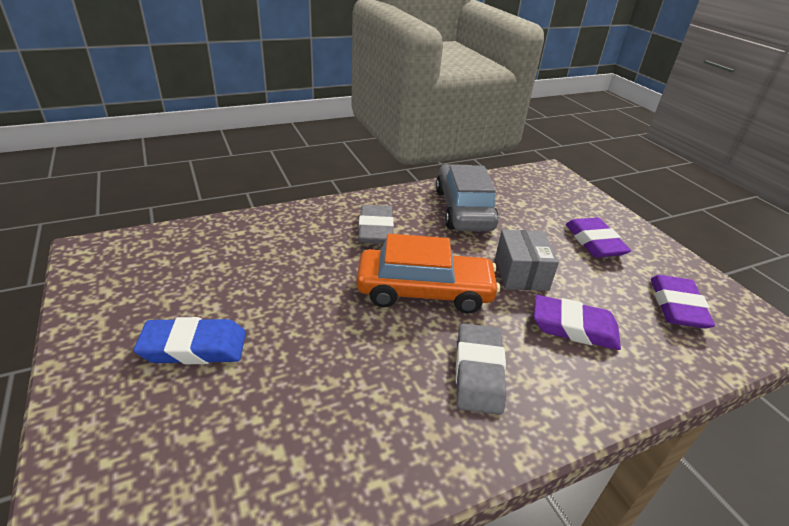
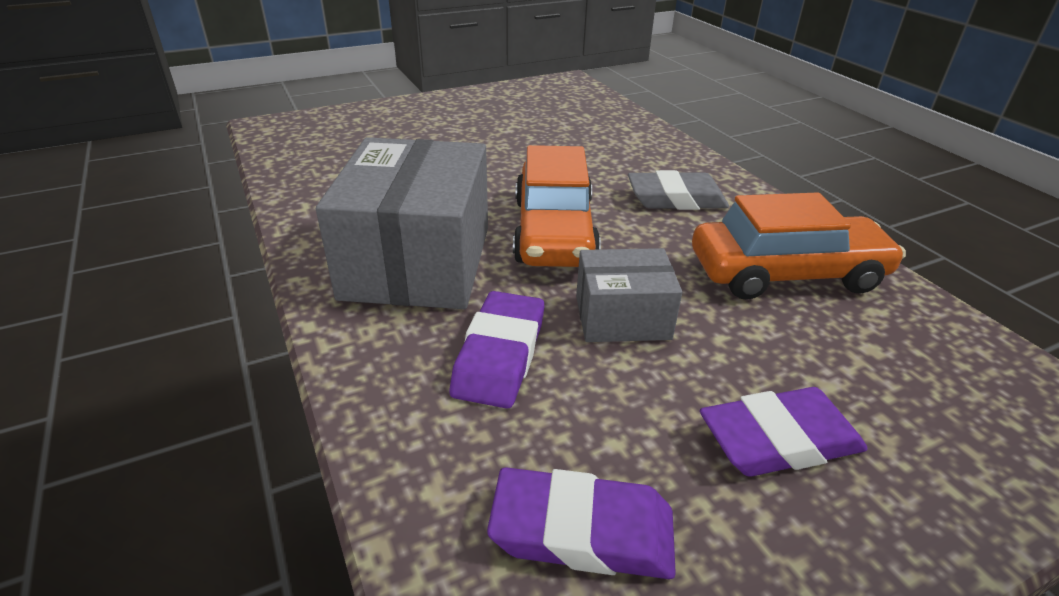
camera: 90 degrees right, 0 degrees up
blue eraser [134,317,246,364] -> none
grey car [436,164,499,231] -> orange car [692,192,906,300]
grey eraser [456,323,507,415] -> grey box [316,137,488,309]

